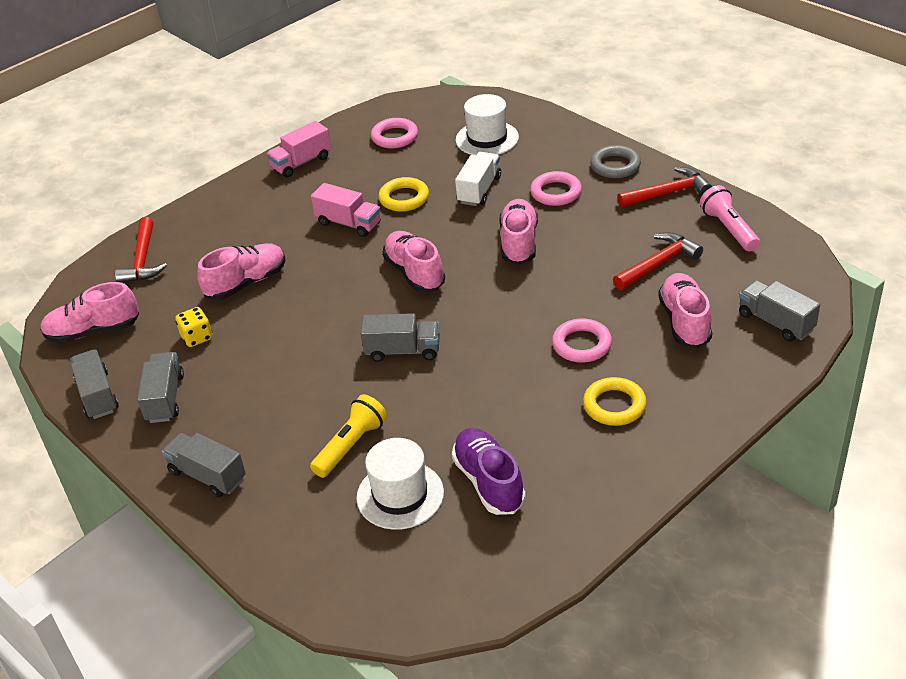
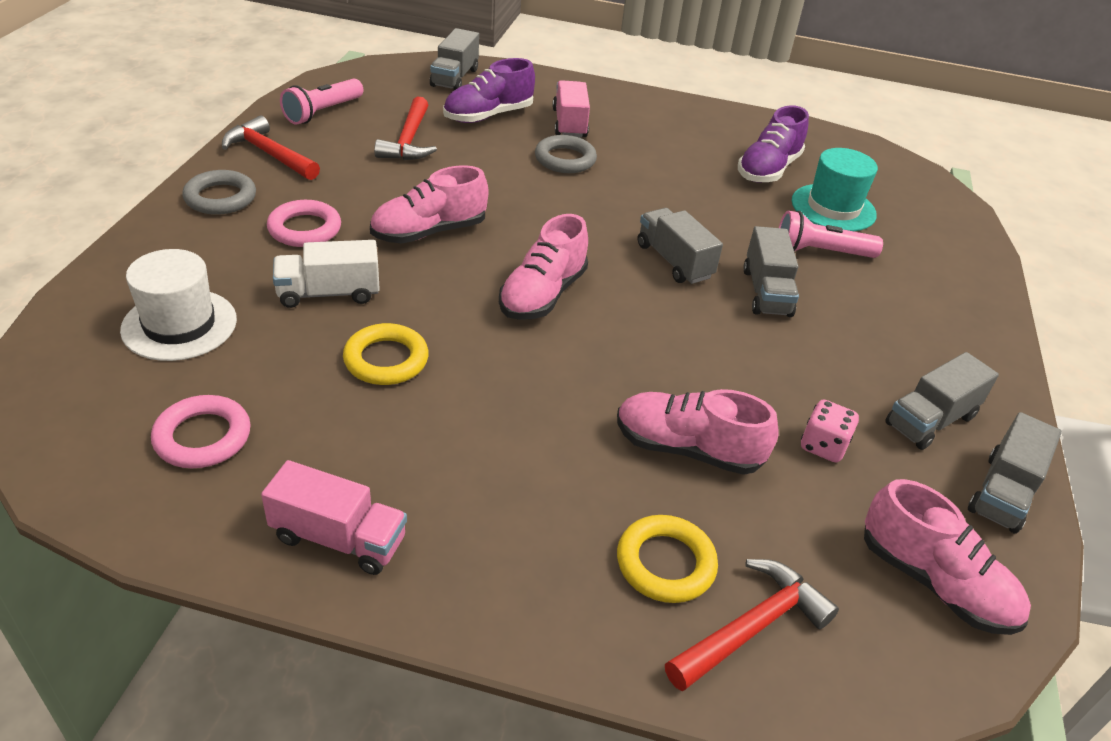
camera: 130 degrees left, 0 degrees up
grey truck [162,433,246,497] -> grey truck moved to [743,226,799,317]
yellow dice [175,307,212,347] -> pink dice [801,400,859,462]
yellow flashlight [310,394,387,478] -> pink flashlight [779,211,883,258]
pink truck [311,183,381,237] -> pink truck moved to [552,80,590,138]
white hat [356,438,444,530] -> turquoise hat [792,148,878,231]
pink ring [552,318,612,363] -> grey ring [535,135,597,173]
yellow ring [583,377,647,426] -> yellow ring moved to [617,515,718,603]
red hammer [613,232,703,290] -> red hammer turned 105 degrees counterclockwise [374,96,437,160]
pink shoe [658,273,712,348] -> purple shoe [443,58,535,123]

